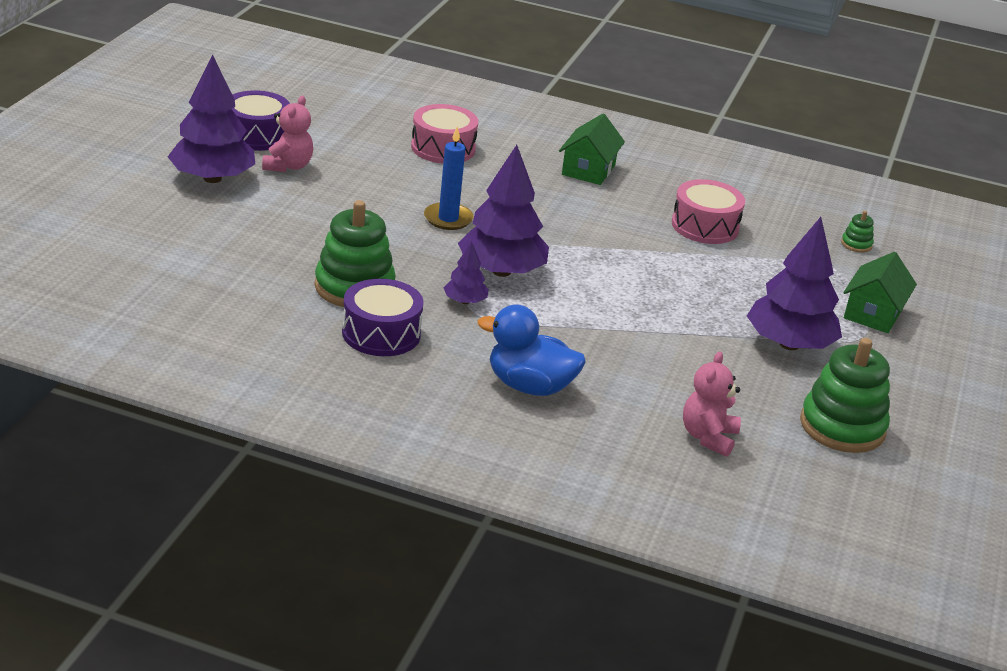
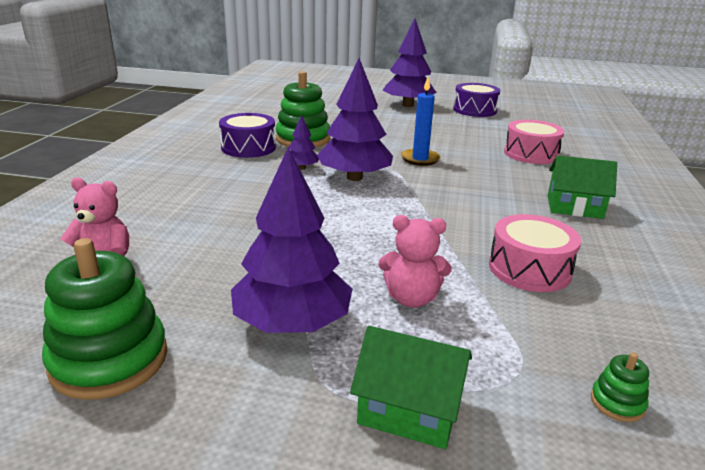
camera: 85 degrees right, 5 degrees down
pink teddy bear [262,96,313,172] -> pink teddy bear moved to [378,215,452,308]
blue duck [478,305,585,396] -> none

